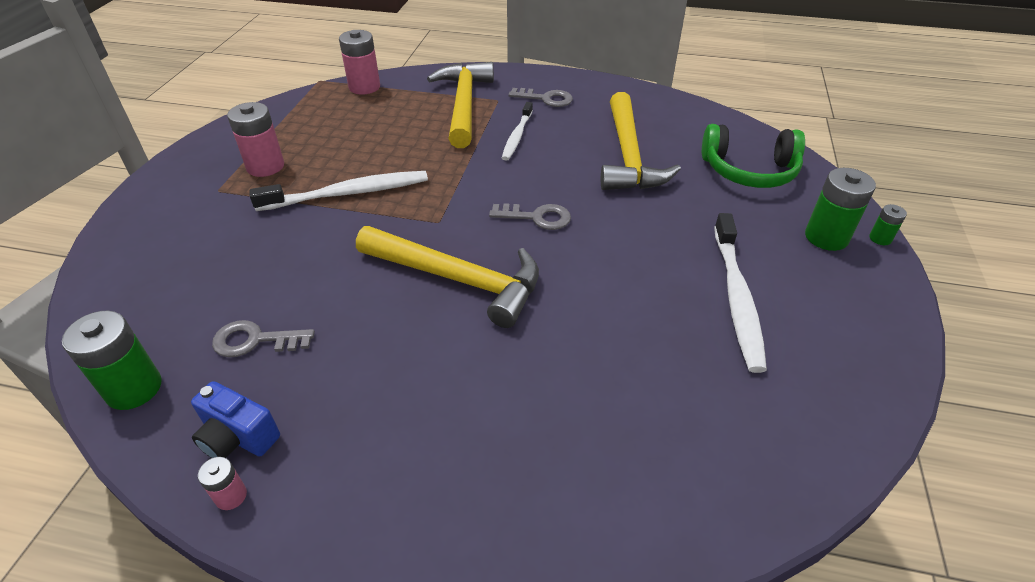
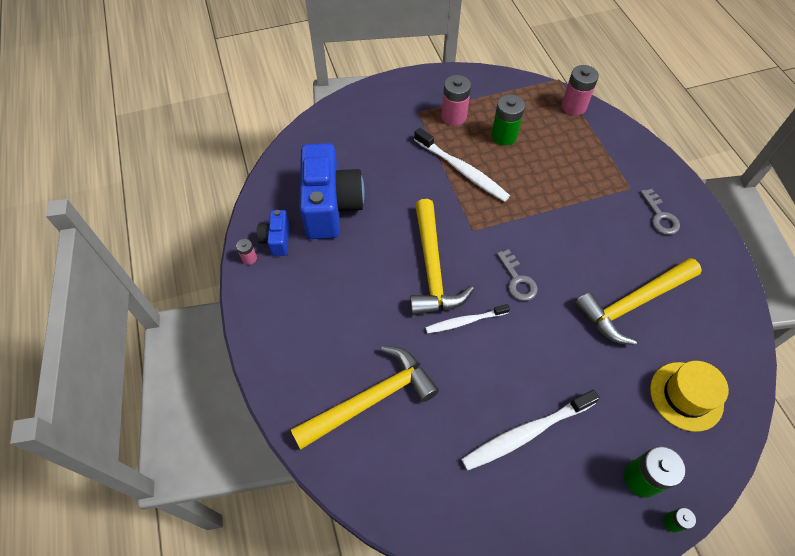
camera: 60 degrees right, 15 degrees up
green battery [62,311,162,410] -> green battery moved to [491,94,525,146]
grey key [212,320,315,357] -> blue camera [300,143,365,239]
yellow hammer [427,62,494,148] -> yellow hammer moved to [291,346,439,450]
white toothbrush [502,102,533,161] -> white toothbrush moved to [425,304,510,333]
green headphones [702,124,805,188] -> yellow hat [650,361,729,432]

